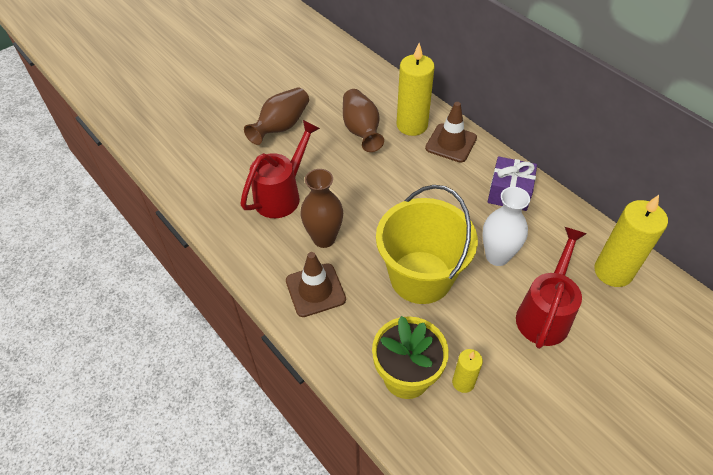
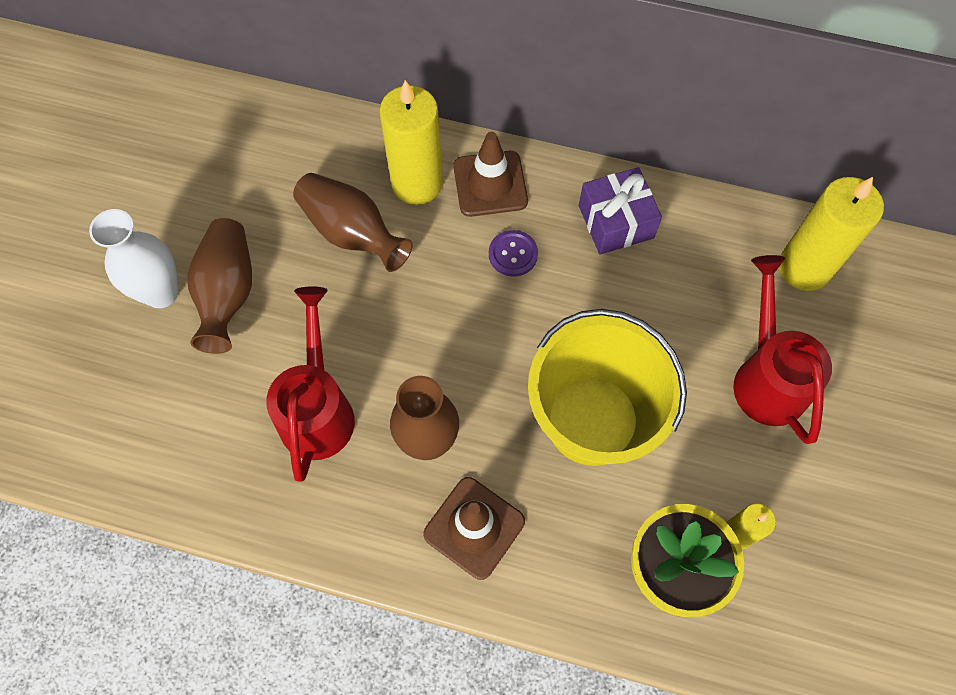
camera: 35 degrees left, 15 degrees up
white vase [482,187,530,266] -> white vase moved to [89,209,178,308]
none -> purple button [489,230,538,277]

